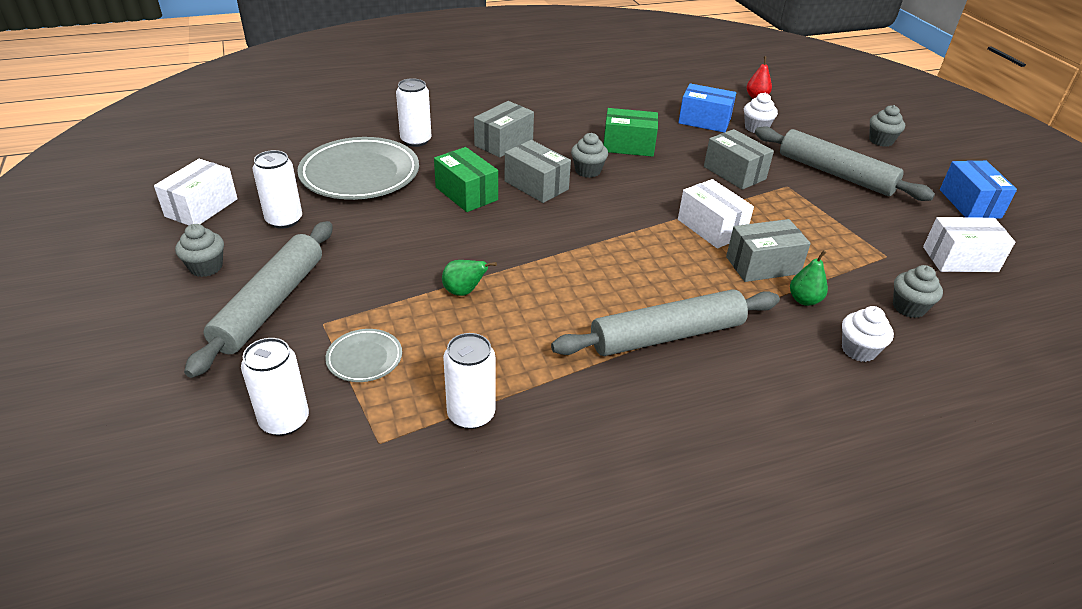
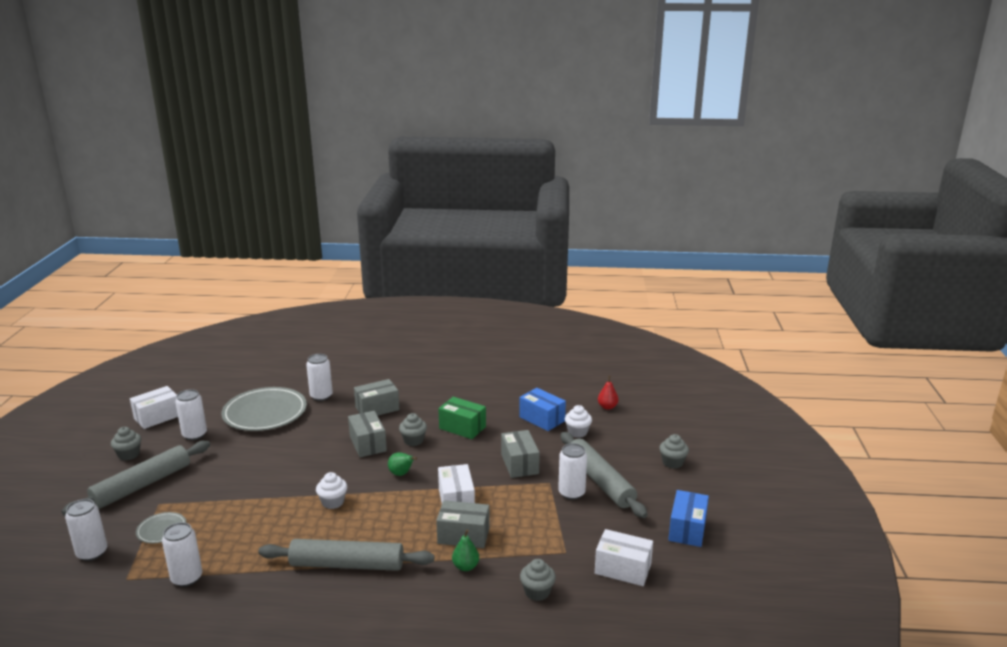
camera: 25 degrees right, 15 degrees down
green box [434,147,498,212] -> none
green pear [442,260,497,296] -> green pear moved to [388,452,417,476]
white cupcake [842,306,894,362] -> white cupcake moved to [316,472,347,509]
none -> white can [558,443,587,500]

